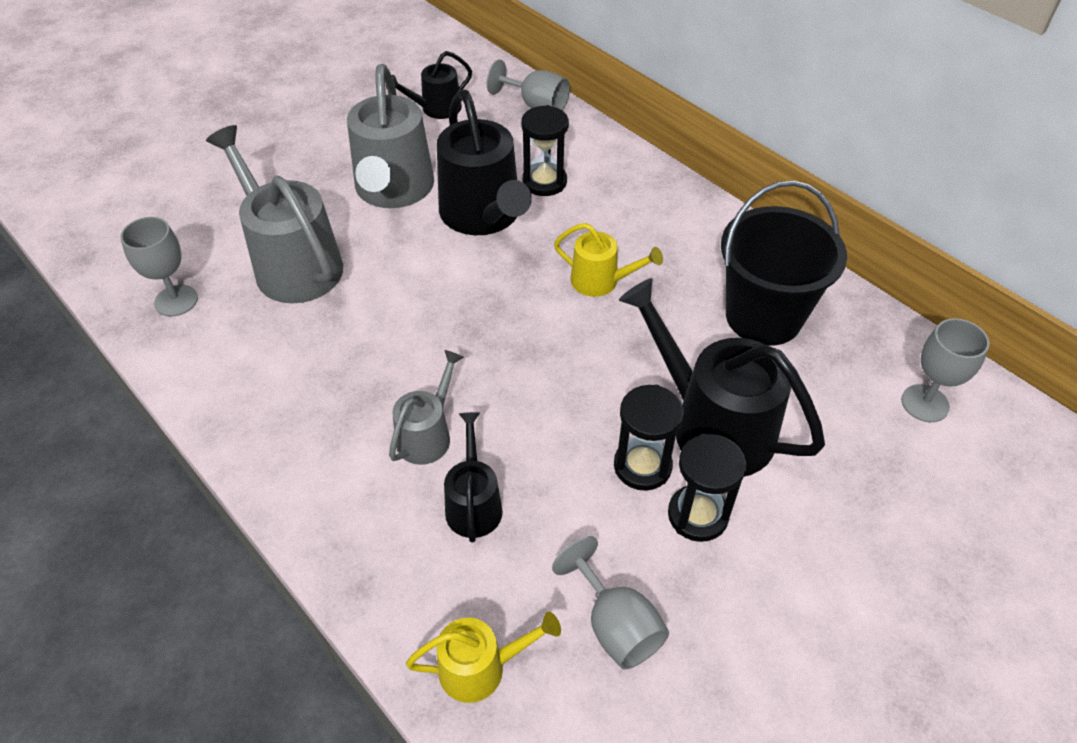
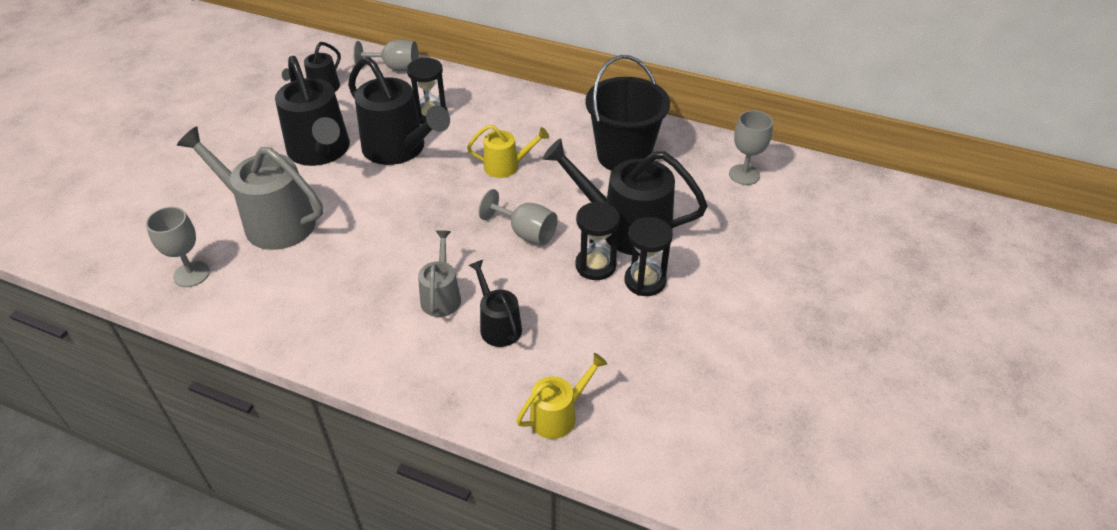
camera: 25 degrees left, 5 degrees down
grey watering can [347,64,434,208] -> black watering can [275,56,350,166]
grey goblet [552,536,669,669] -> grey goblet moved to [479,189,558,245]

